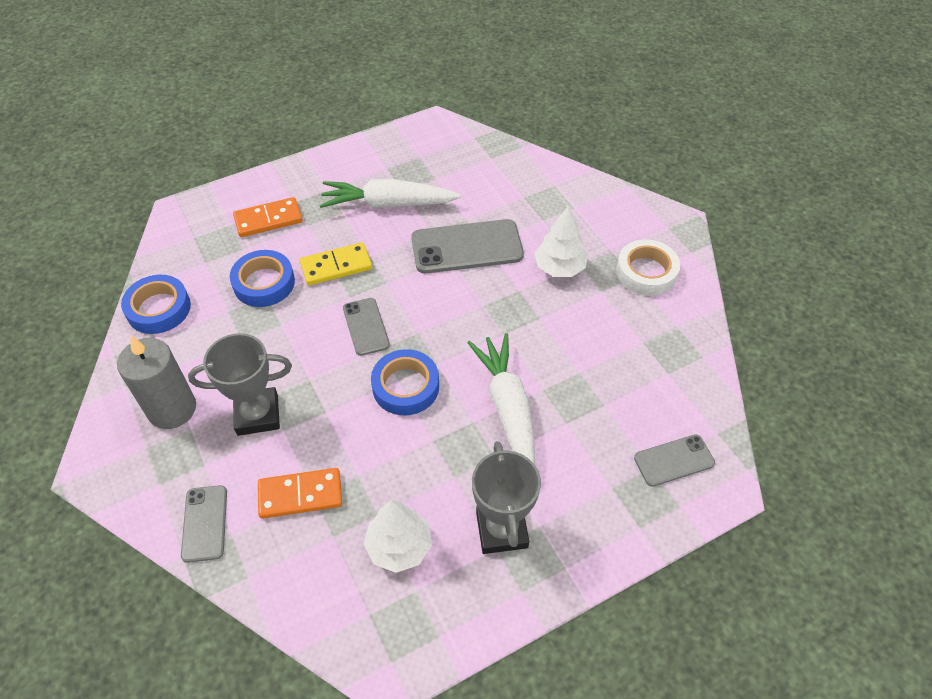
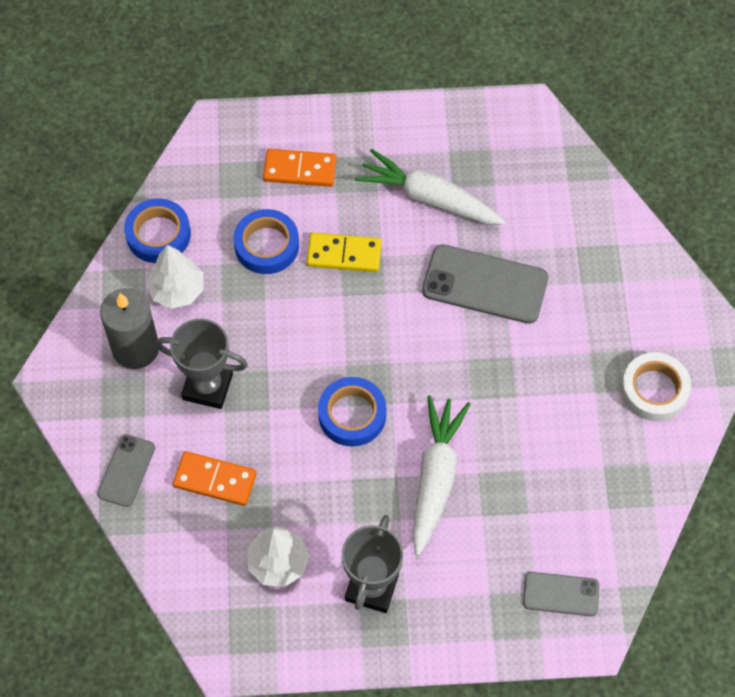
camera: 25 degrees right, 10 degrees up
grey phone [343,298,390,356] -> none
white tree [534,206,588,277] -> white tree moved to [146,245,204,309]

